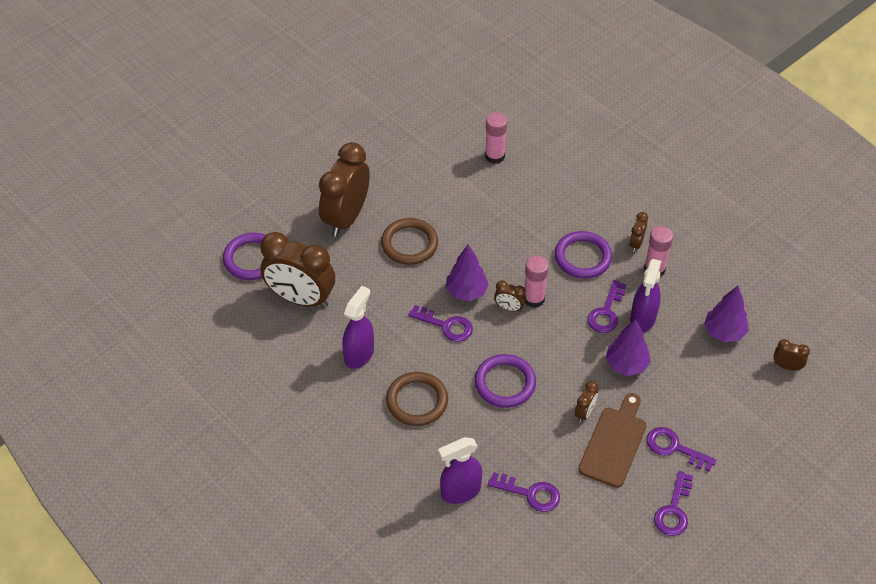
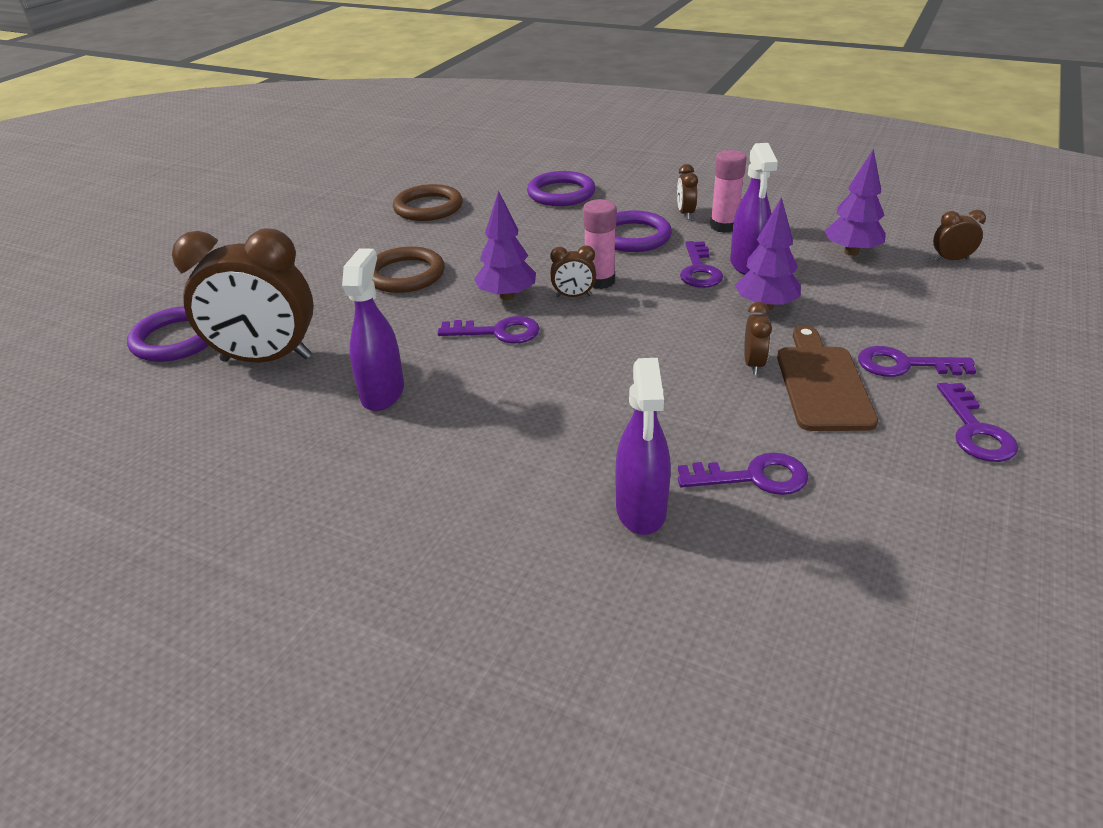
camera: 20 degrees left, 15 degrees down
brown clock [319,142,370,236] -> none
brown ring [386,372,448,426] -> brown ring moved to [393,184,463,221]
purple spray bottle [438,437,482,504] -> purple spray bottle turned 45 degrees counterclockwise [616,358,671,535]
purple ring [475,354,536,408] -> purple ring moved to [527,171,595,206]
pink glue stick [485,112,507,164] -> none

